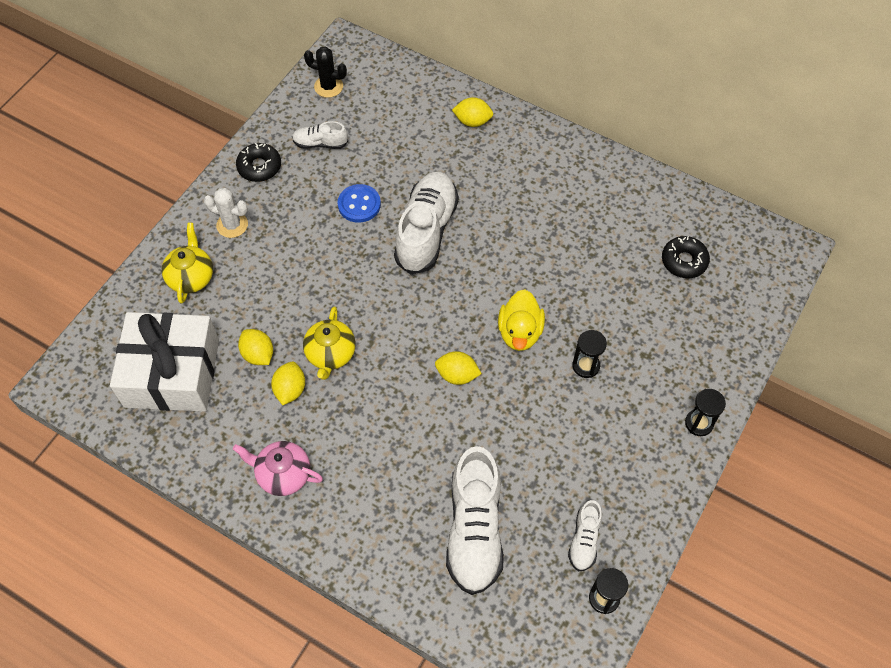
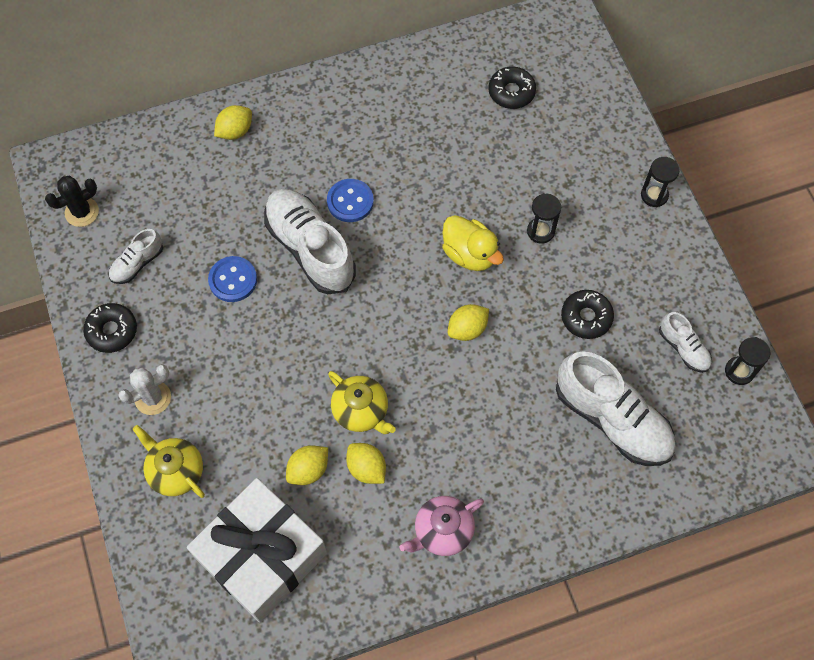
camera: 50 degrees left, 5 degrees up
yellow lemon [238,329,273,365] -> yellow lemon turned 45 degrees counterclockwise [286,445,328,485]
none -> blue button [327,179,374,222]
none -> black donut [561,290,614,339]

